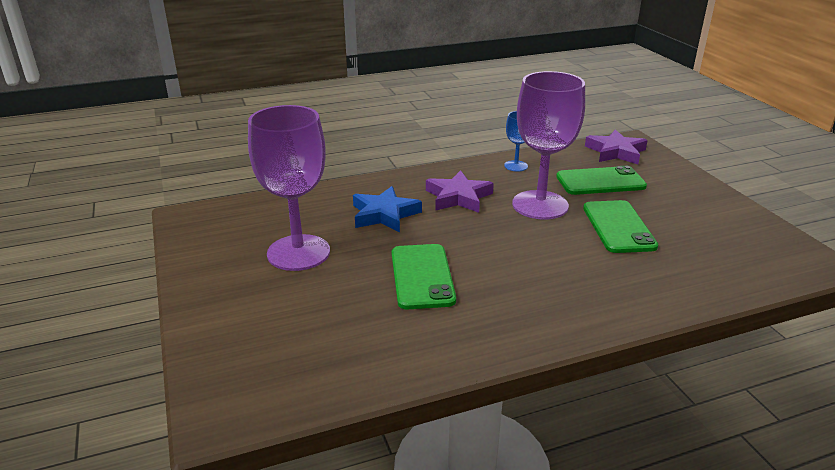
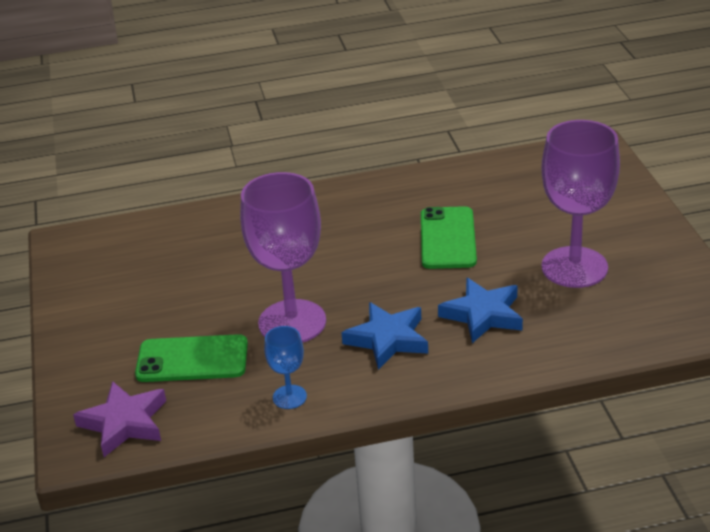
camera: 170 degrees left, 5 degrees up
purple star [426,170,494,213] -> blue star [342,302,428,370]
green phone [583,200,658,253] -> none

